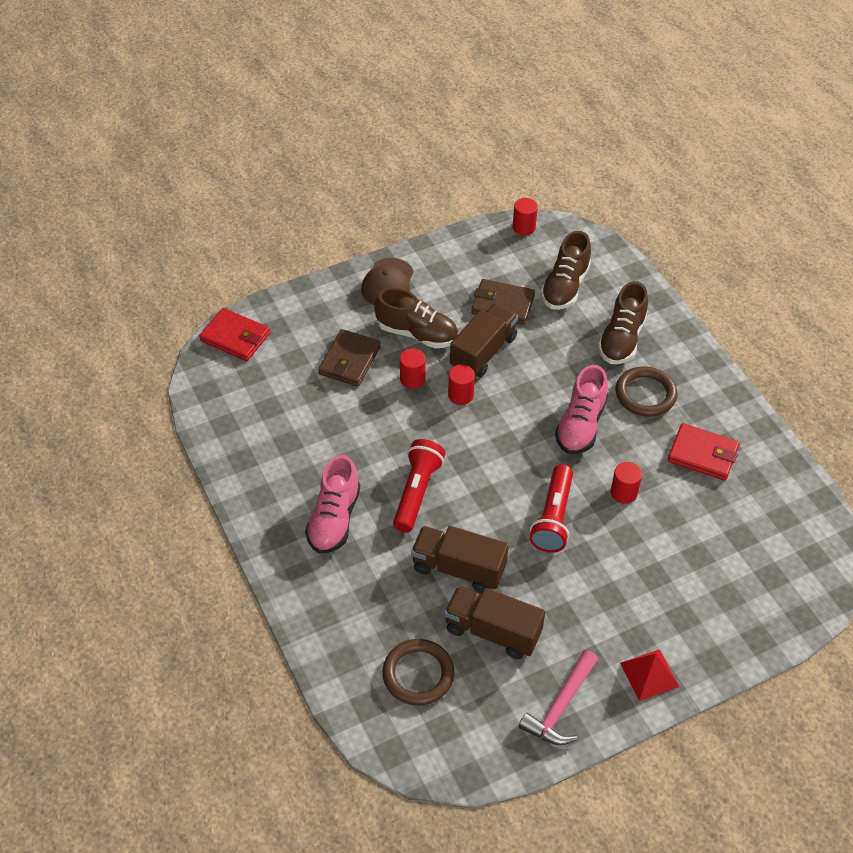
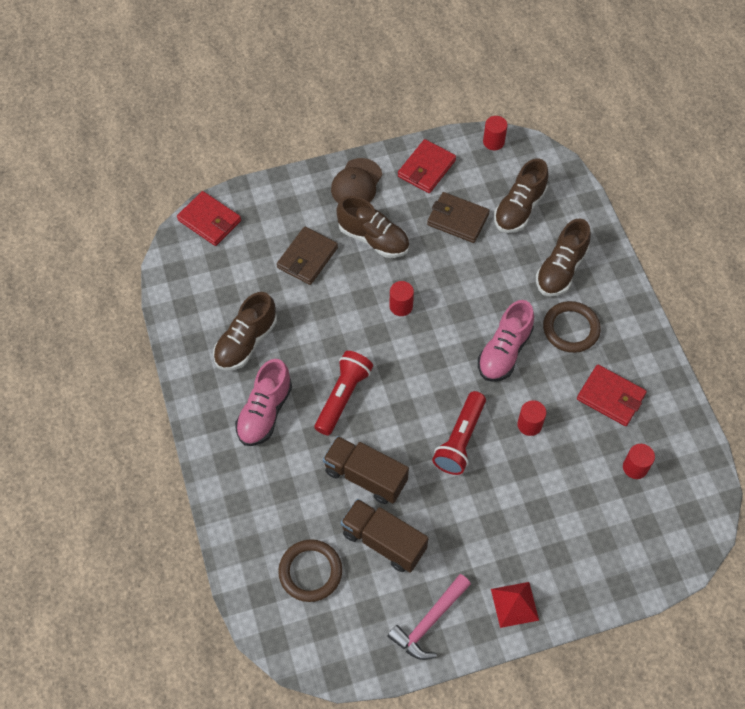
camera: 10 degrees right, 10 degrees up
red cylinder [400,349,426,389] -> red cylinder moved to [623,444,655,479]
brown truck [450,304,518,377] -> none
none -> brown shoe [213,292,277,370]
none -> red wallet [398,139,456,193]

